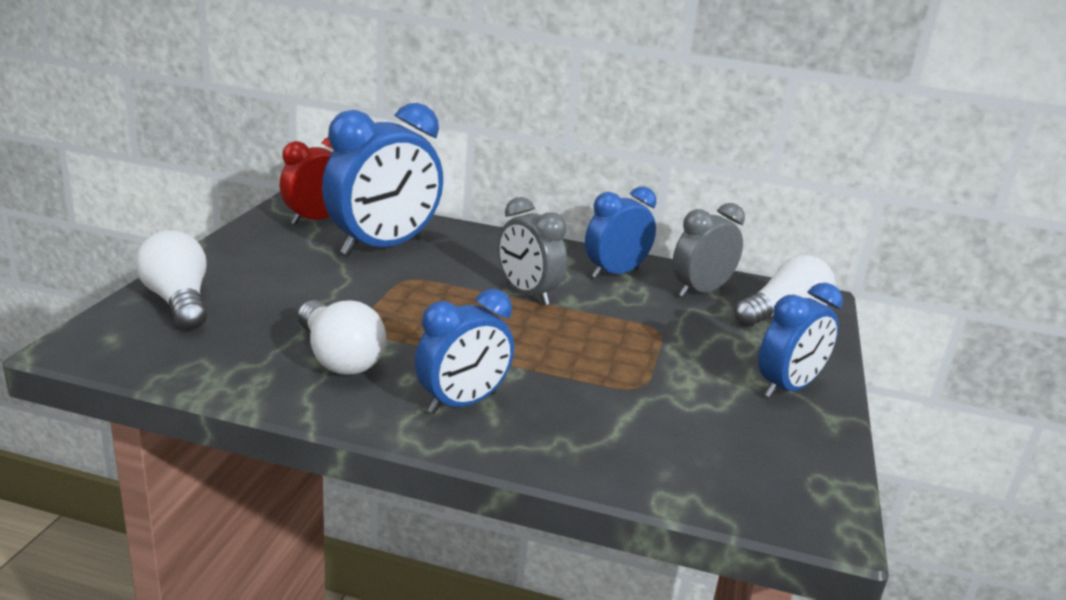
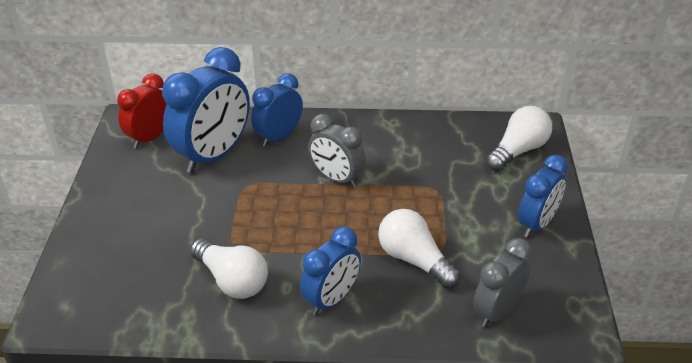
camera: 10 degrees left, 15 degrees up
white light bulb [135,230,207,330] -> white light bulb moved to [378,209,461,289]
blue clock [585,186,656,279] -> blue clock moved to [251,73,303,147]
grey clock [673,203,745,297] -> grey clock moved to [473,238,532,327]

